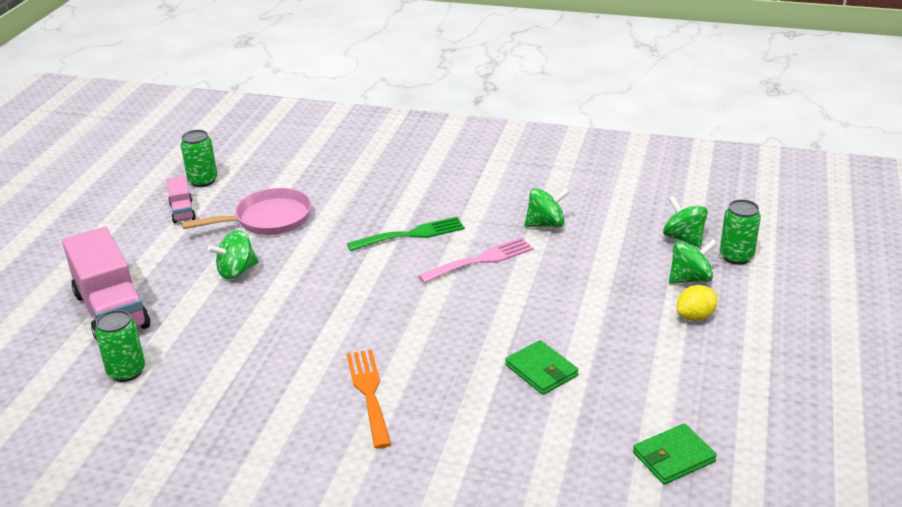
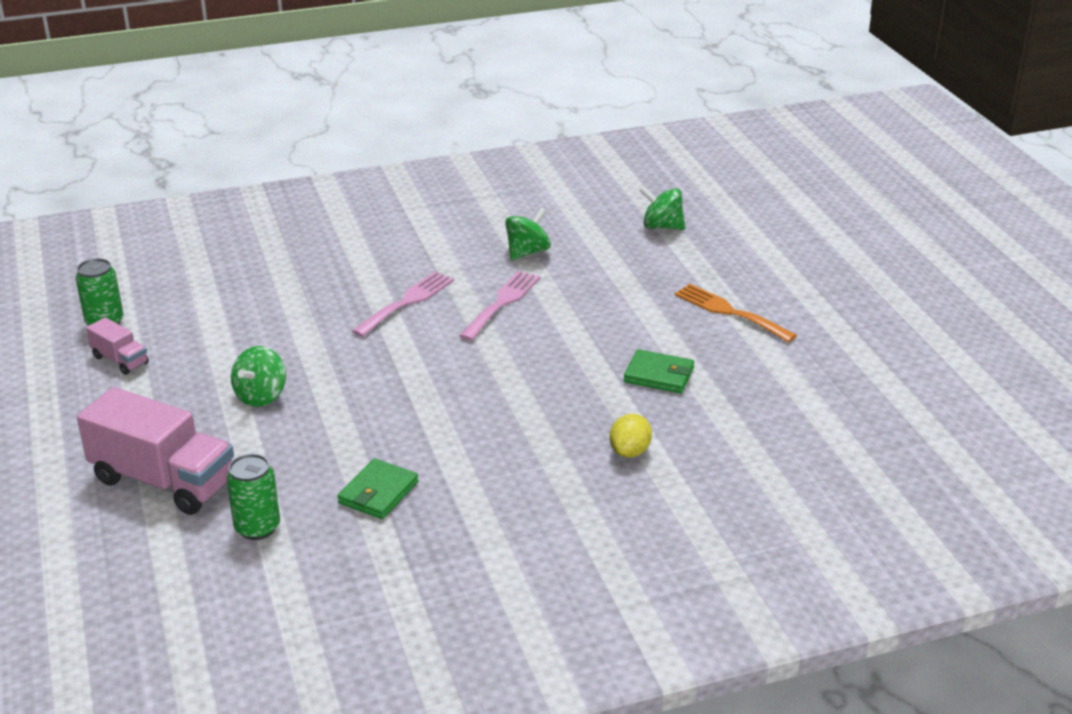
camera: 35 degrees left, 0 degrees up
pink pan [182,188,312,235] -> none
green fork [347,217,465,251] -> pink fork [352,271,454,337]
orange fork [347,349,391,449] -> orange fork moved to [675,284,797,342]
green wallet [633,423,717,485] -> green wallet moved to [337,459,419,519]
green spinning top [669,239,718,284] -> none
yellow lemon [677,285,718,321] -> yellow lemon moved to [609,414,652,458]
green can [720,199,761,265] -> none

